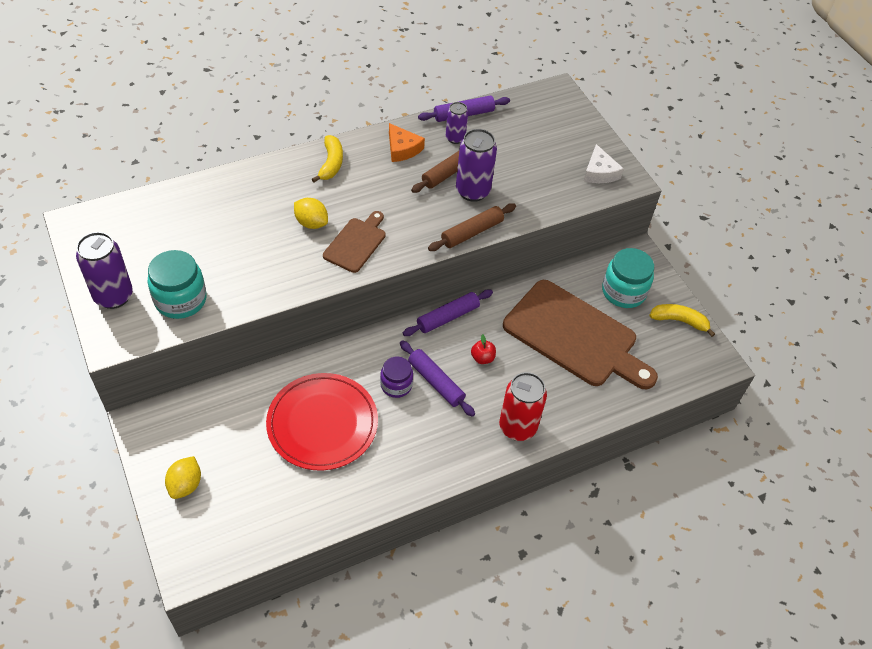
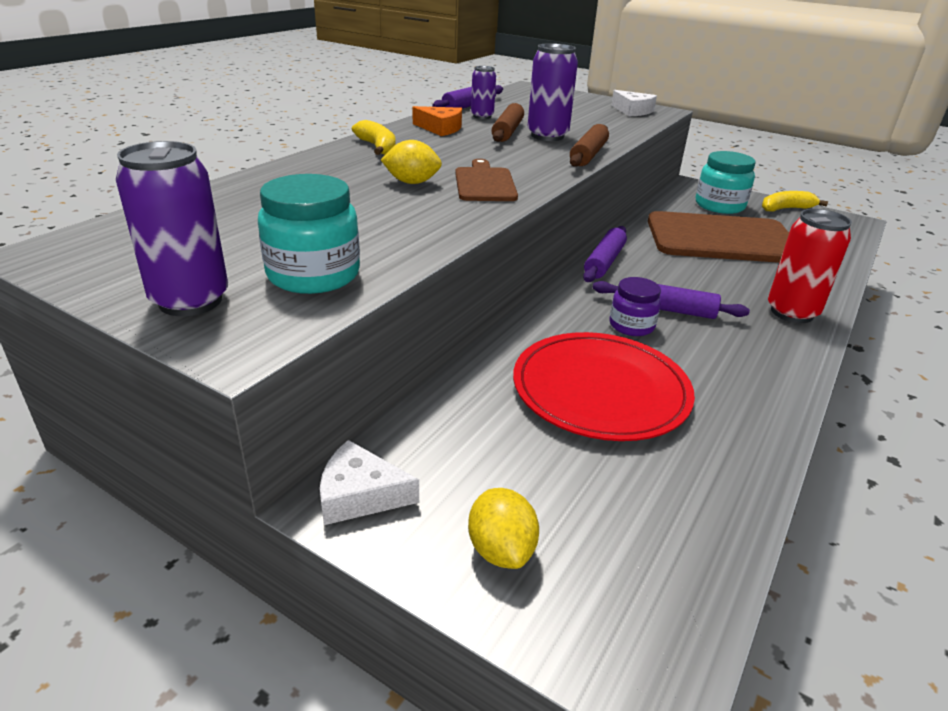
camera: 30 degrees left, 20 degrees down
red apple [471,334,496,364] -> none
none -> white cheese [320,440,419,525]

